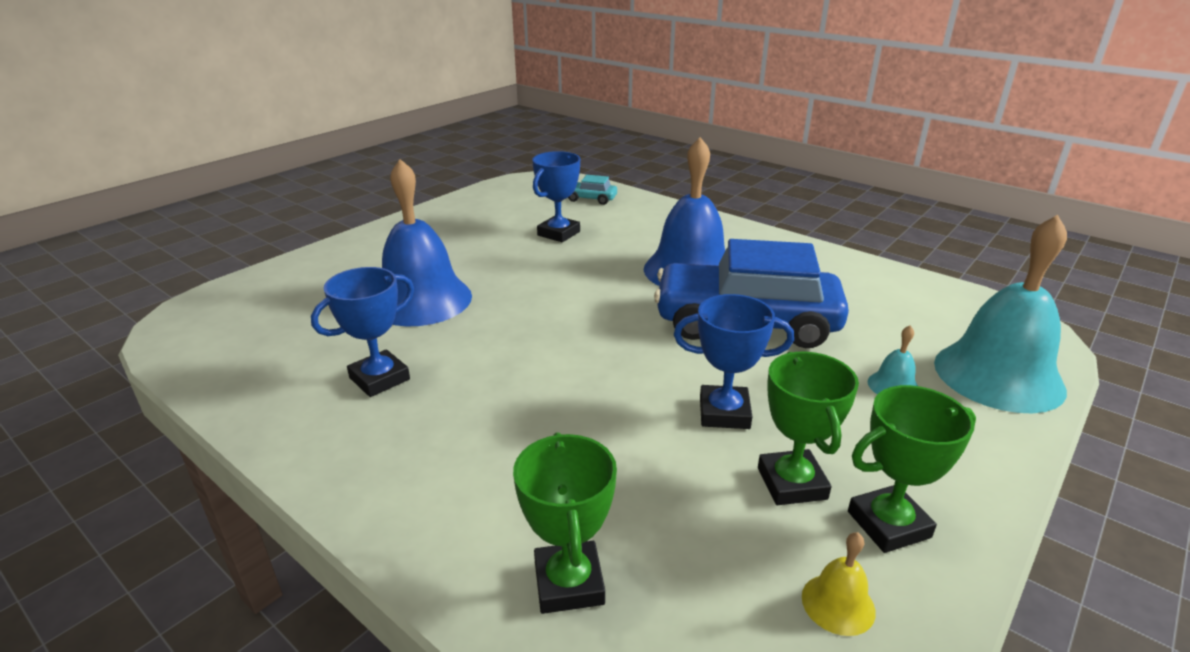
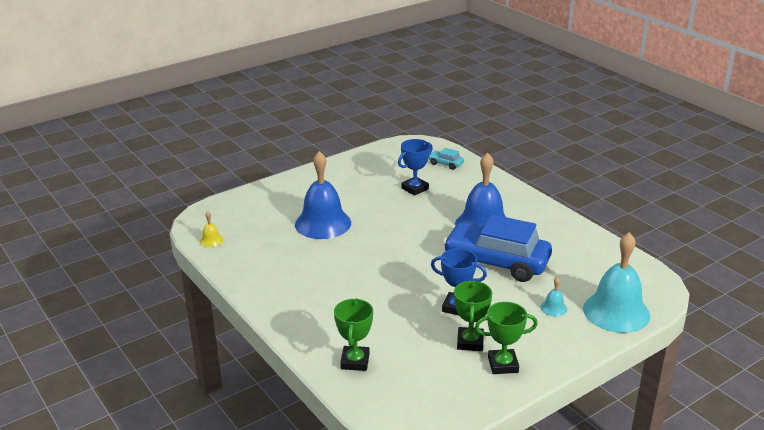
camera: 15 degrees right, 0 degrees up
blue trophy [311,267,414,397] -> none
yellow bell [802,532,876,636] -> yellow bell moved to [200,212,223,247]

